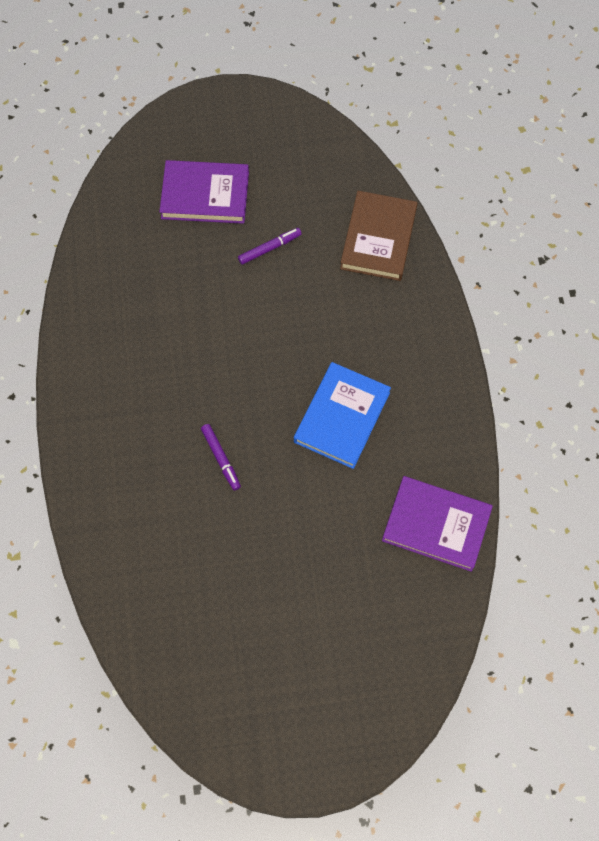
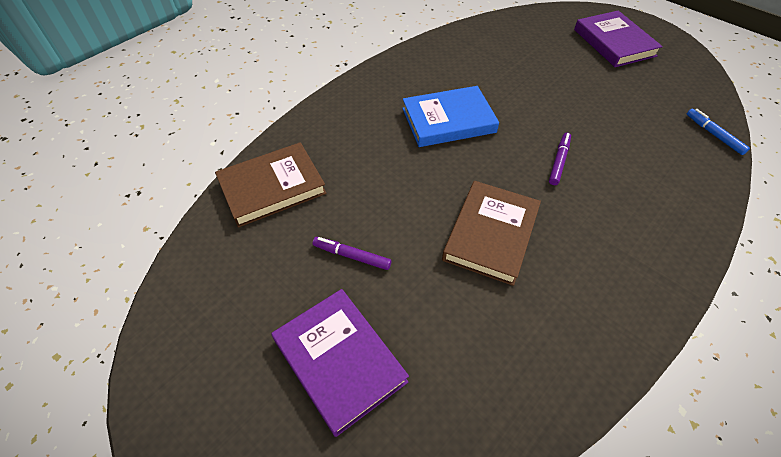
camera: 130 degrees left, 15 degrees down
purple book [382,476,493,572] -> purple book moved to [574,10,663,67]
none -> brown book [442,181,541,286]
none -> blue marker [687,109,750,155]

